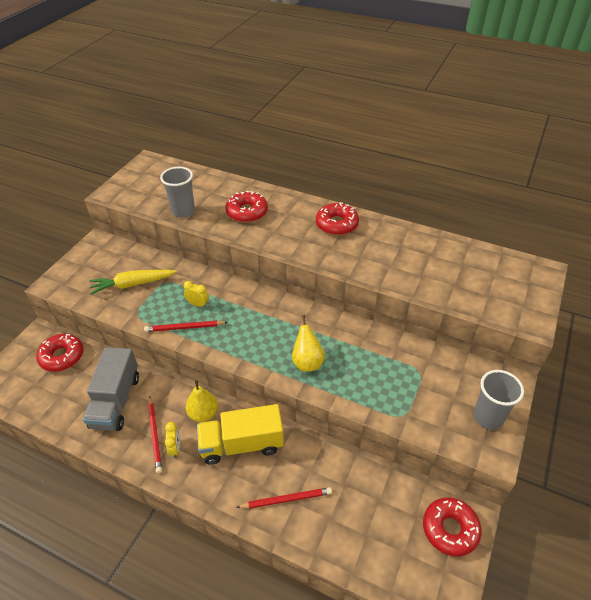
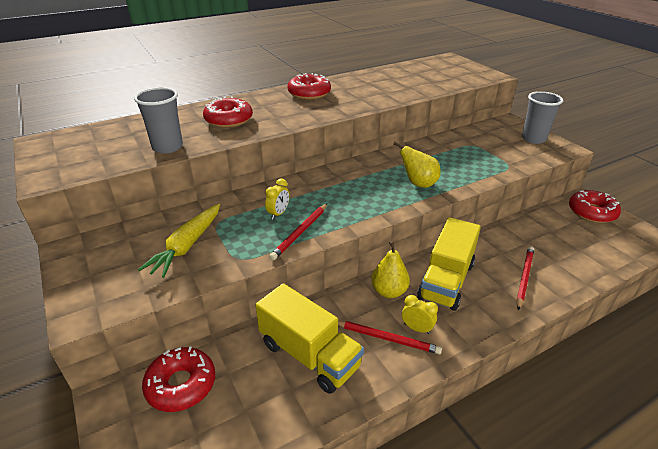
camera: 55 degrees left, 10 degrees down
grey truck [83,347,139,431] -> yellow truck [255,283,364,394]
yellow clock [184,281,209,308] -> yellow clock turned 150 degrees clockwise [265,178,289,220]

